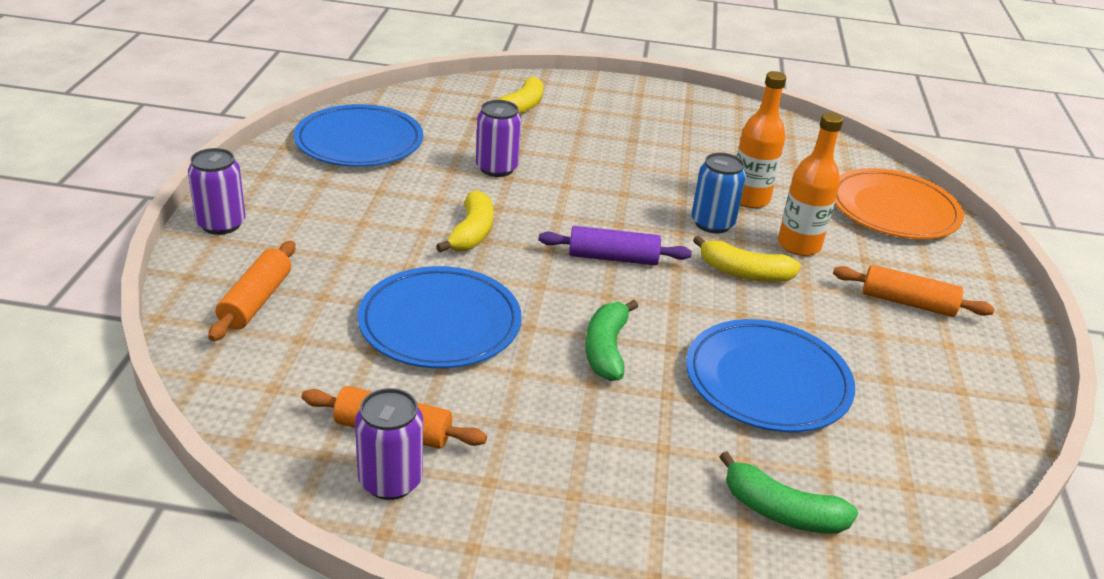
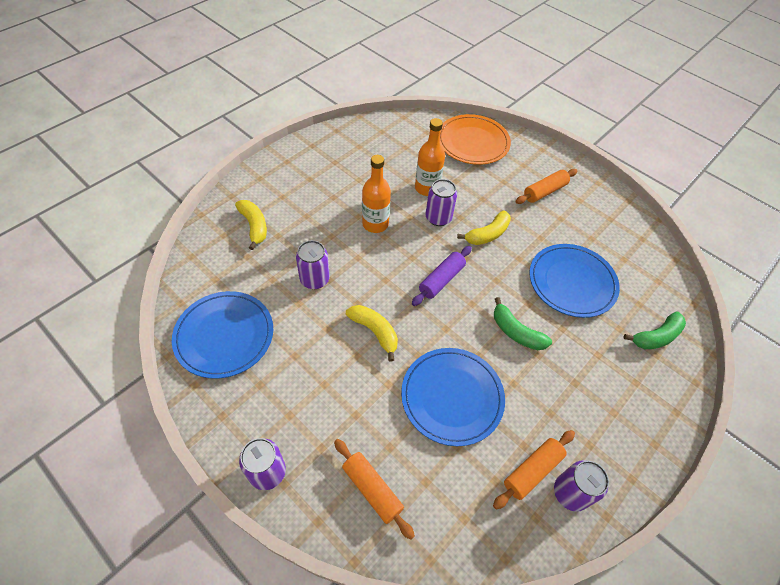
camera: 55 degrees left, 20 degrees up
blue can [691,153,746,233] -> purple can [426,179,457,226]
orange bottle [778,113,843,256] -> orange bottle moved to [362,155,391,233]

